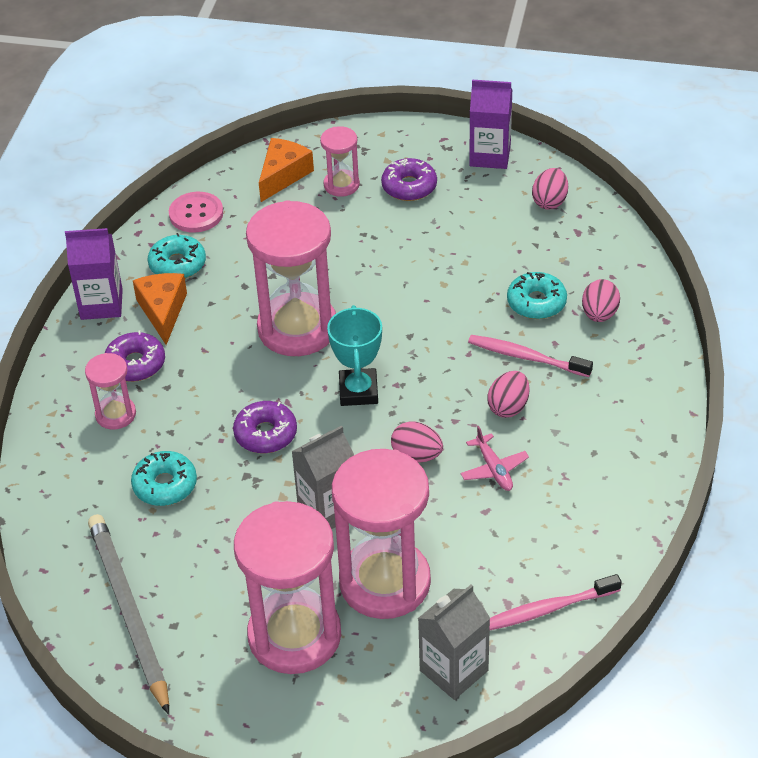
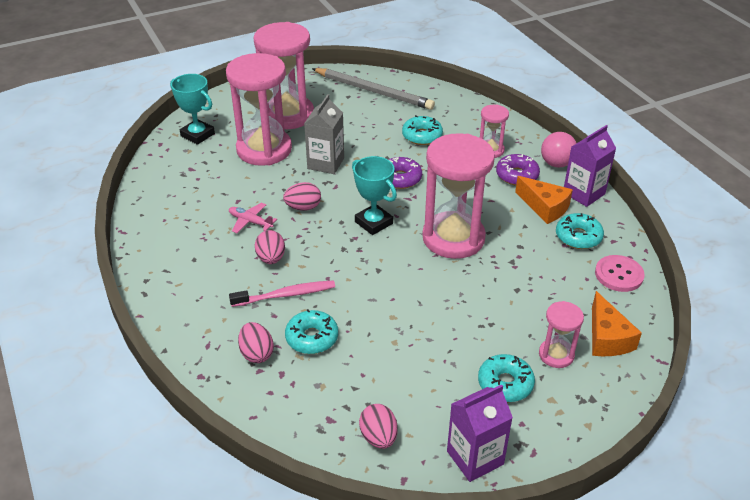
camera: 140 degrees right, 5 degrees down
purple donut [381,158,437,201] -> turquoise donut [478,354,535,402]
grey carton [418,584,490,700] -> turquoise trophy [170,74,215,145]
pink toothbrush [490,574,622,630] -> none
none -> pink ball [541,132,576,168]

